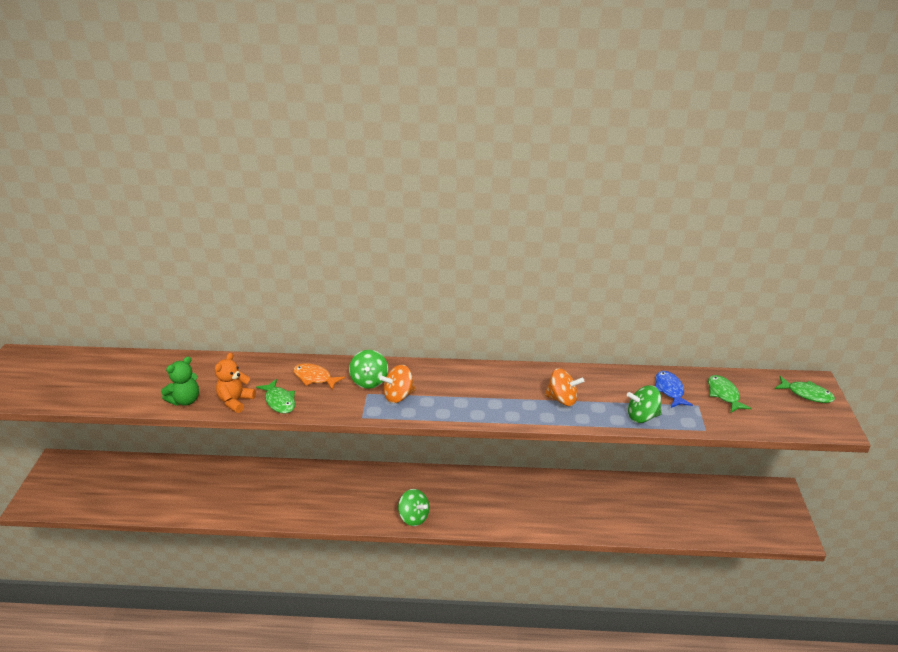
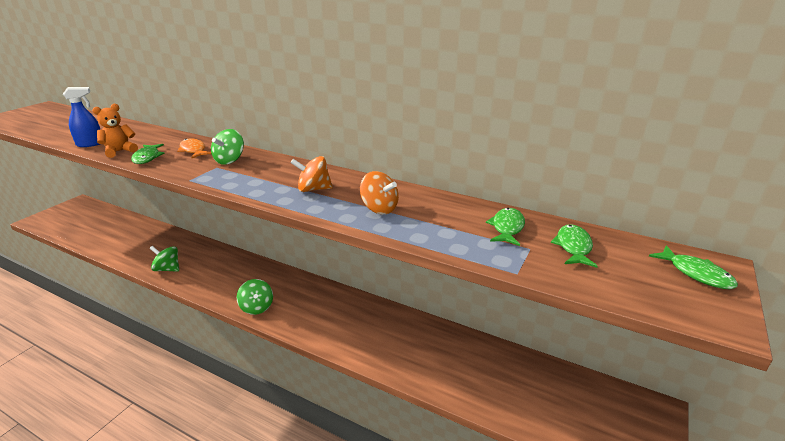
camera: 25 degrees right, 5 degrees down
green teddy bear [161,357,199,406] -> blue spray bottle [63,87,101,147]
orange spinning top [379,365,416,403] -> orange spinning top moved to [291,156,333,192]
green spinning top [627,385,661,423] -> green spinning top moved to [150,246,179,272]
blue fish [655,371,693,408] -> green fish [486,208,525,246]

